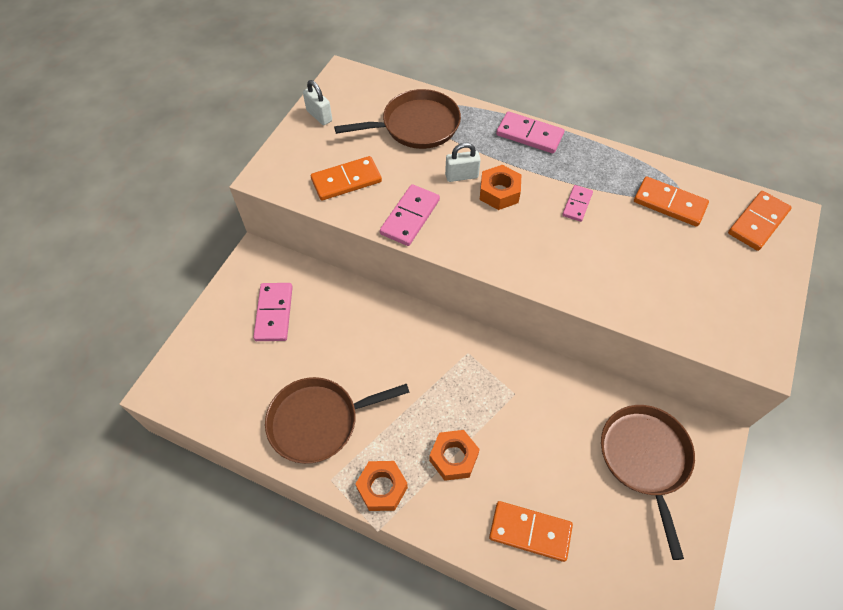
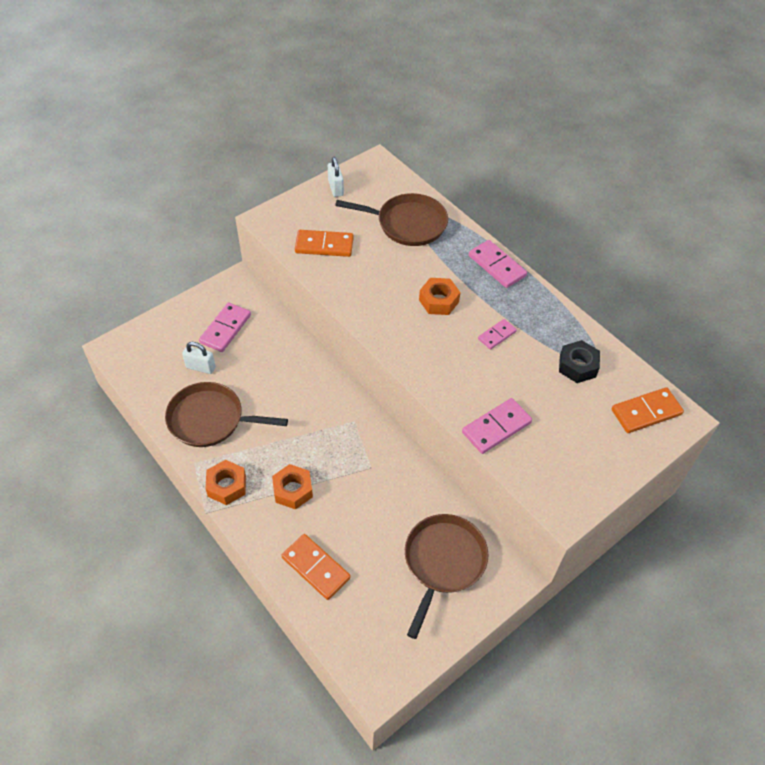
camera: 25 degrees right, 5 degrees down
pink domino [380,184,440,246] -> pink domino moved to [462,398,532,454]
white padlock [445,143,481,182] -> white padlock moved to [182,342,216,374]
orange domino [634,177,709,227] -> black nut [559,340,600,383]

